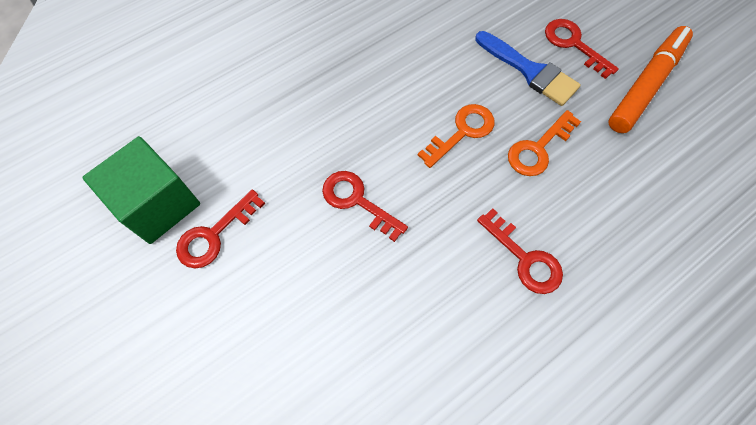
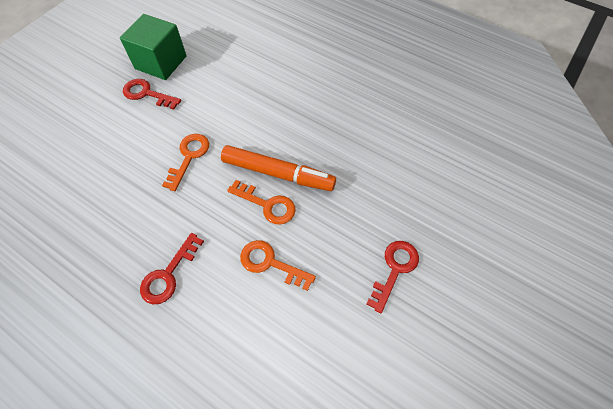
camera: 70 degrees right, 5 degrees down
red key [322,171,408,242] -> orange key [162,134,209,191]
blue brush [475,31,581,106] -> none
orange marker [608,26,693,133] -> orange marker moved to [221,145,336,191]

